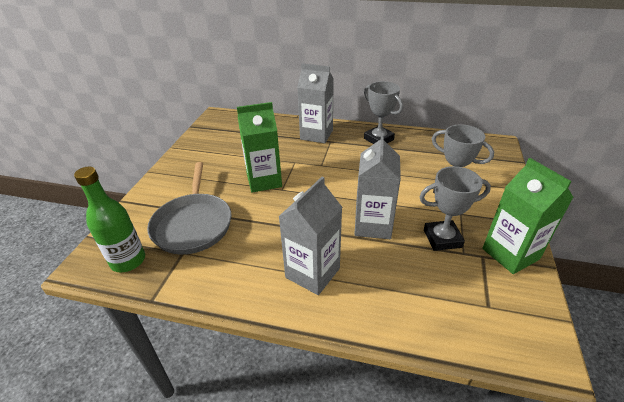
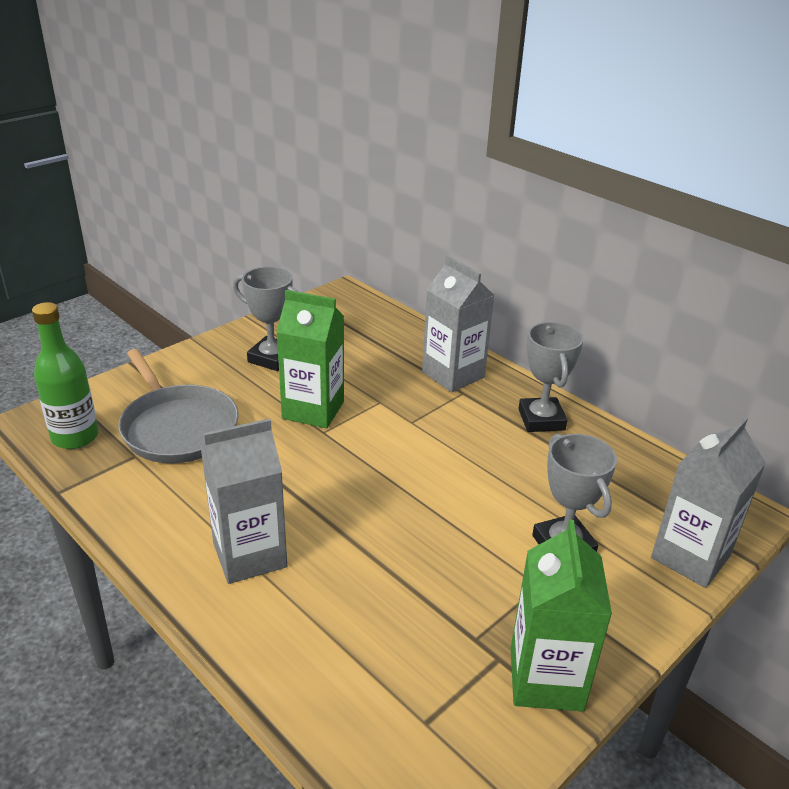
camera: 30 degrees right, 5 degrees down
grey pan [147,162,231,255] -> grey pan turned 60 degrees counterclockwise [118,349,238,463]
grey carton [354,133,401,239] -> grey carton moved to [651,417,766,588]
grey trophy [420,166,491,251] -> grey trophy moved to [233,266,299,371]

